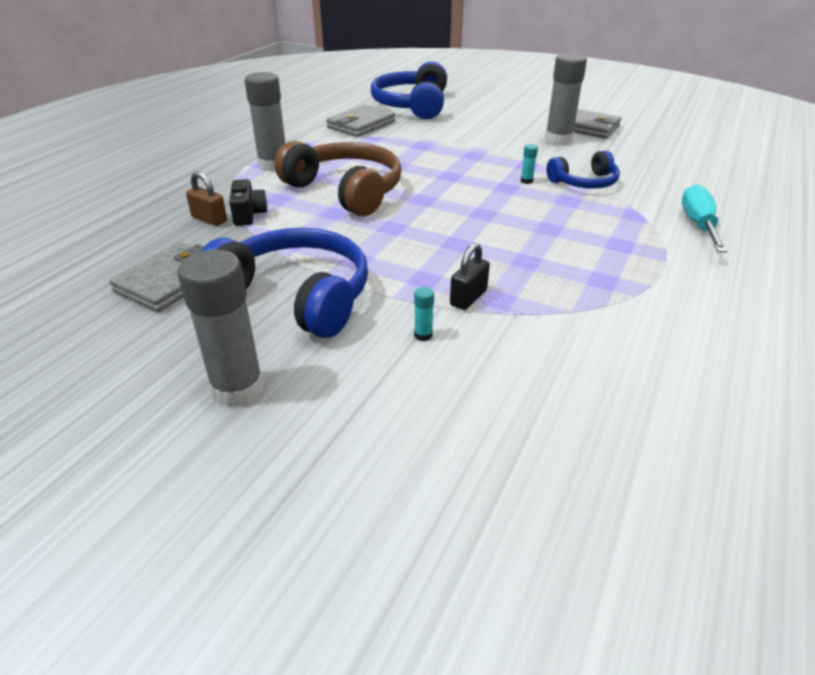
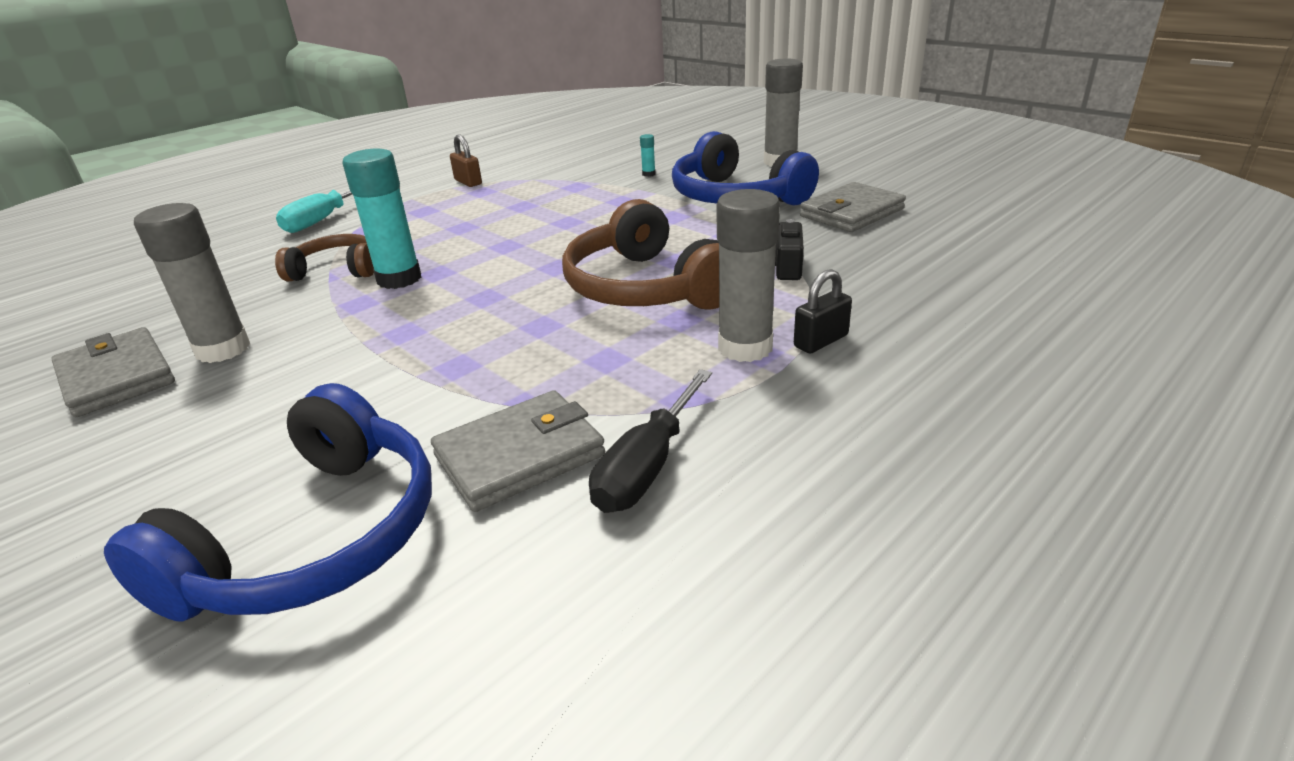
camera: 160 degrees left, 5 degrees down
brown padlock [186,171,227,226] -> brown padlock moved to [450,135,482,187]
black padlock [450,243,490,310] -> black padlock moved to [794,269,852,353]
turquoise glue stick [521,144,538,184] -> turquoise glue stick [342,149,421,289], size x2.50
blue headphones [547,150,620,189] -> brown headphones [275,234,374,282]
none -> black screwdriver [589,369,712,513]

